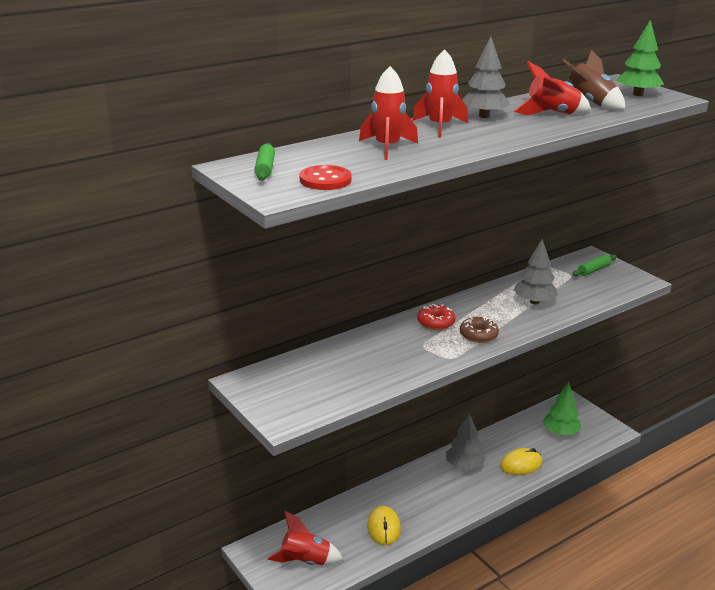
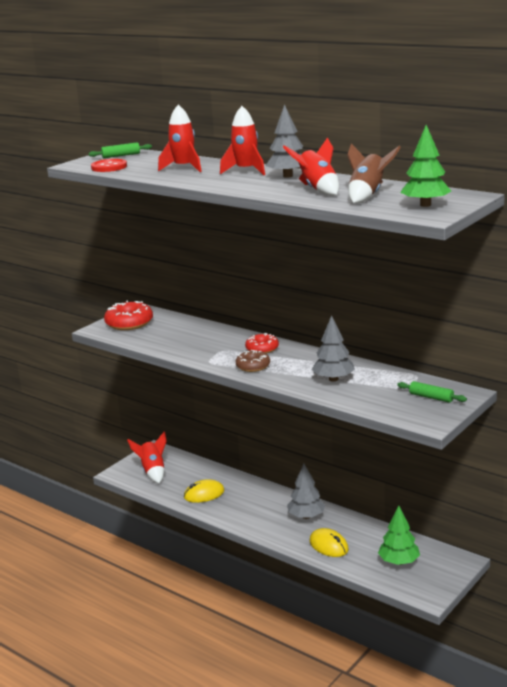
camera: 75 degrees right, 5 degrees down
none -> red donut [104,300,153,330]

